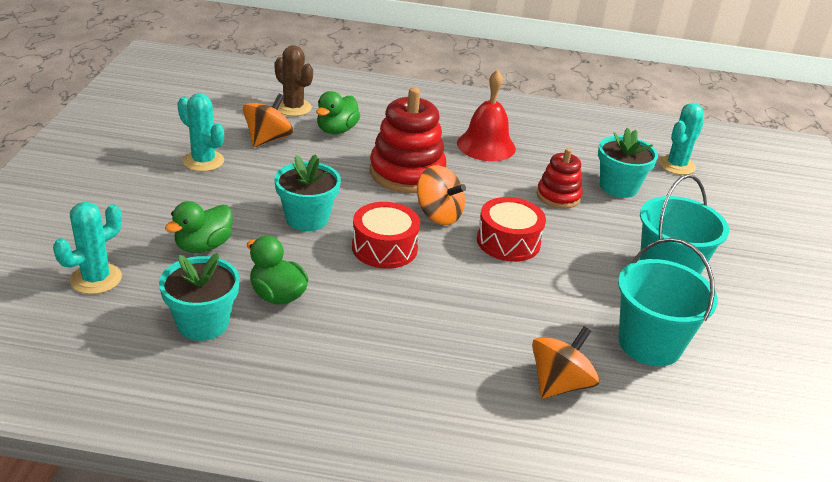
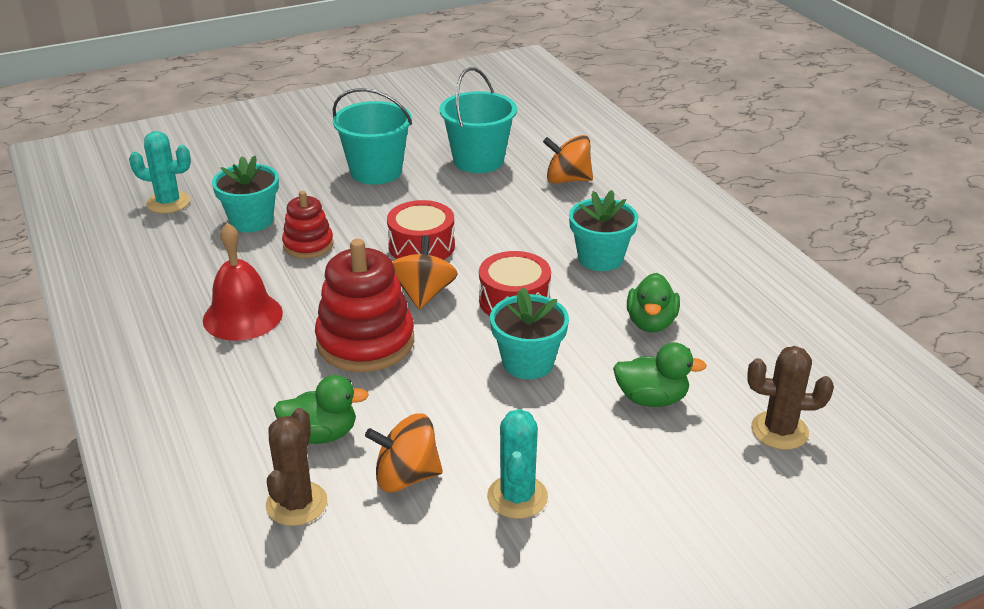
camera: 120 degrees left, 0 degrees up
turquoise cactus [53,202,122,294] -> brown cactus [747,346,834,450]
turquoise flower pot [159,253,240,341] -> turquoise flower pot moved to [569,190,639,271]

